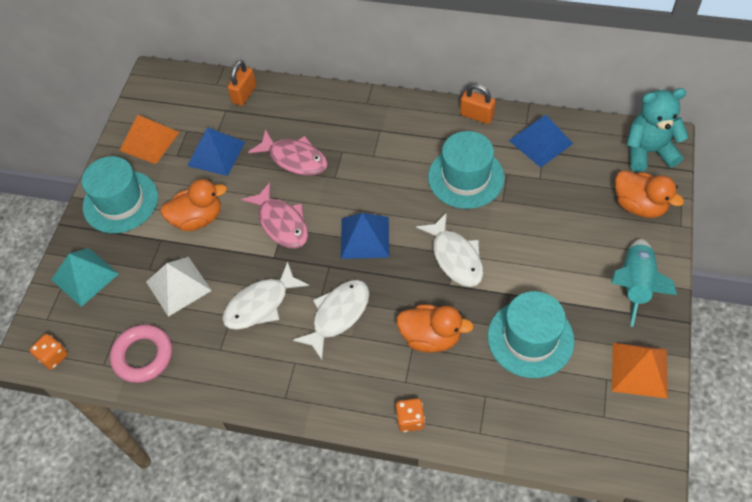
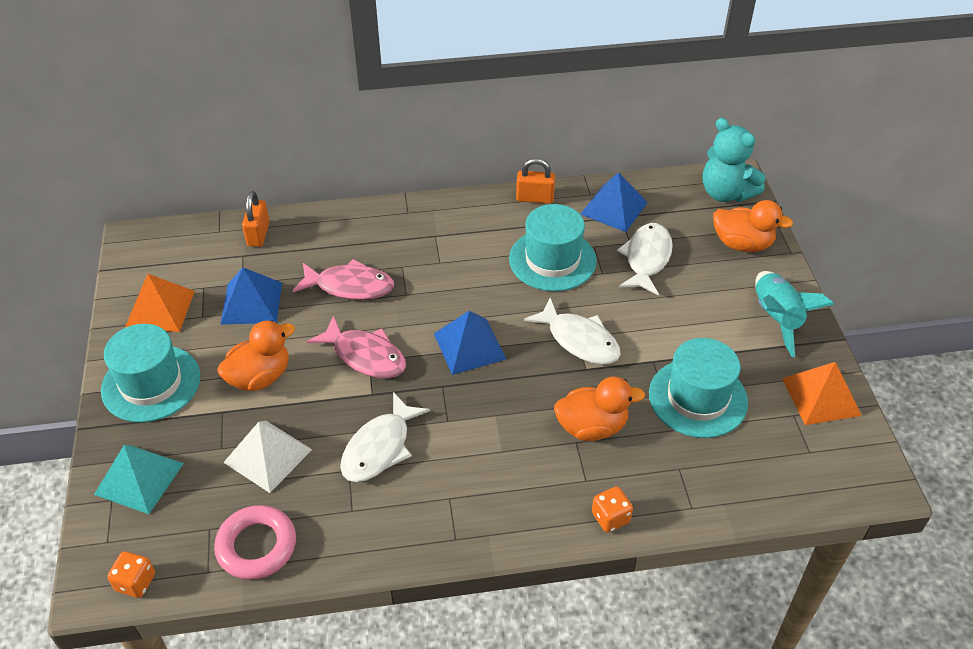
camera: 25 degrees left, 10 degrees down
white fish [293,280,369,360] -> white fish moved to [617,223,673,296]
turquoise teddy bear [627,88,689,172] -> turquoise teddy bear turned 105 degrees counterclockwise [703,118,765,202]

